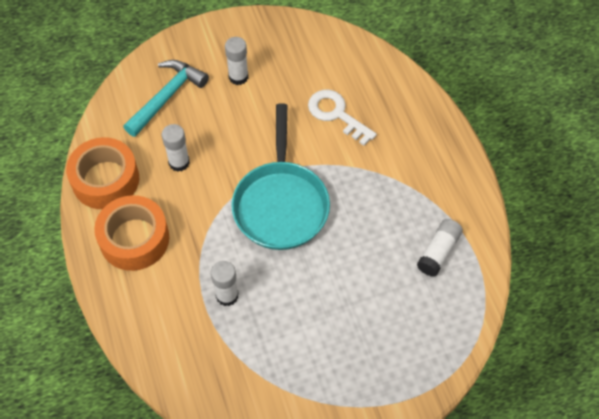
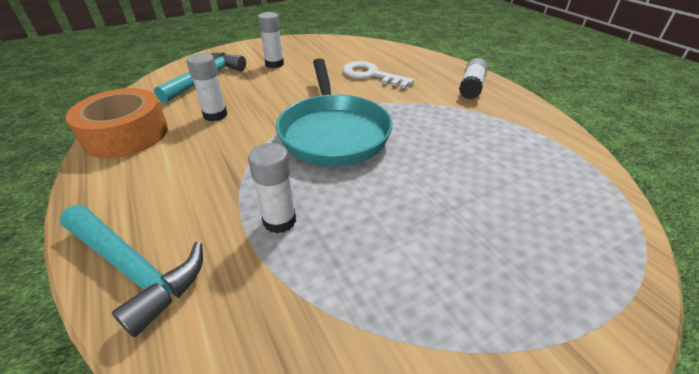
camera: 10 degrees left, 20 degrees down
orange tape [94,195,169,271] -> none
white glue stick [417,219,463,277] -> white glue stick moved to [459,58,488,100]
none -> turquoise hammer [60,205,203,337]

